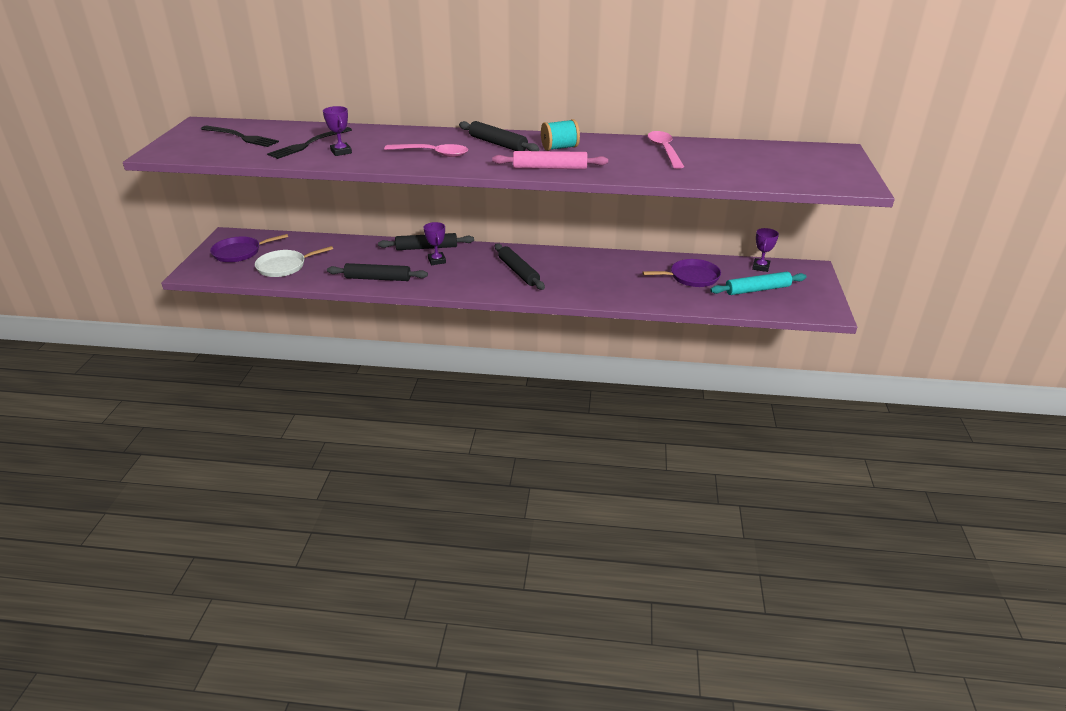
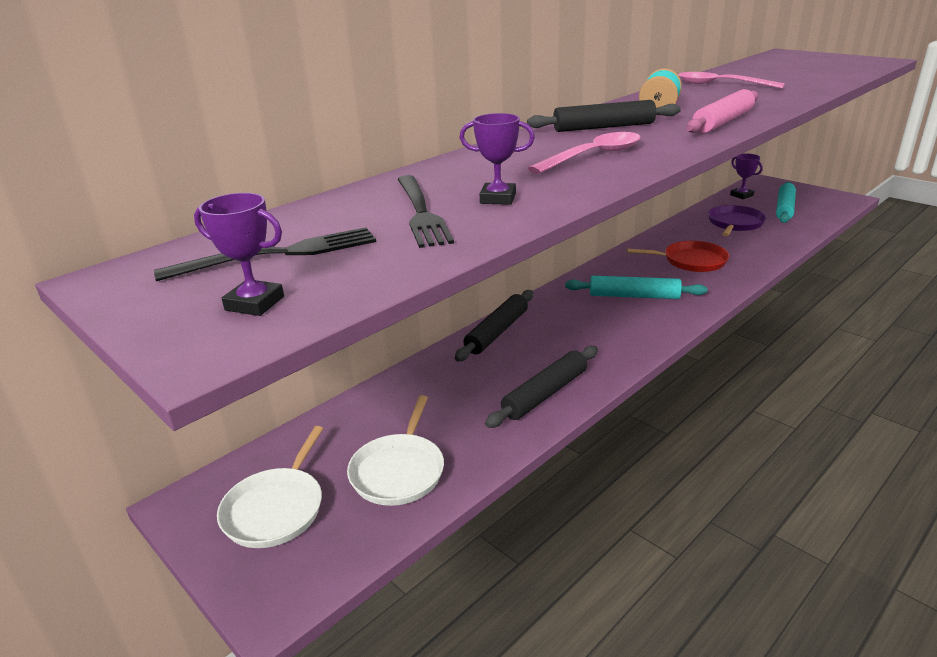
camera: 50 degrees left, 5 degrees down
purple pan [210,234,288,262] -> white pan [217,426,323,548]
purple trophy [423,222,446,265] -> purple trophy moved to [194,193,284,316]
black rolling pin [495,244,545,290] -> turquoise rolling pin [565,276,708,299]
none -> red pan [627,241,729,272]

